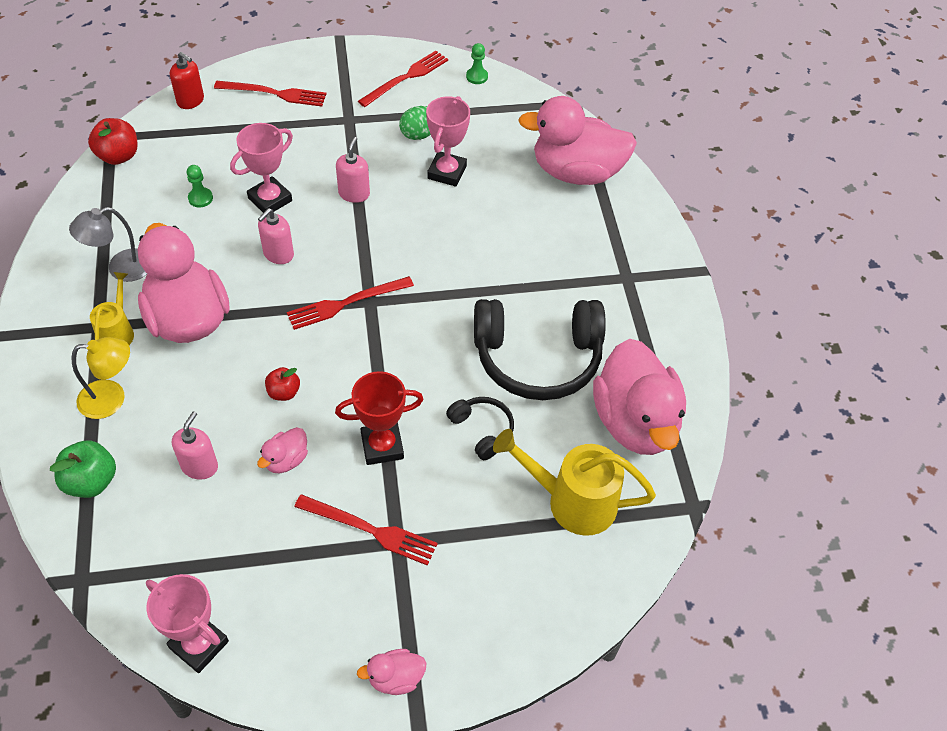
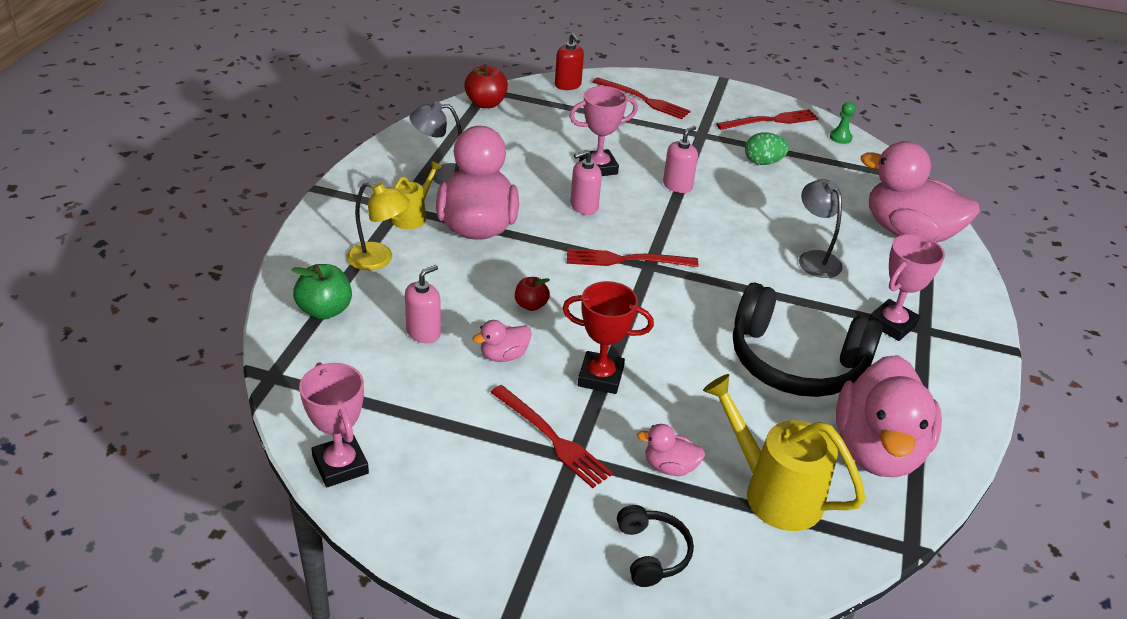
camera: 25 degrees right, 15 degrees down
green pawn [187,165,213,208] -> none
pink duck [357,649,426,695] -> pink duck moved to [637,424,705,476]
pink trophy [426,96,470,187] -> pink trophy moved to [869,234,945,341]
black headphones [446,397,514,460] -> black headphones moved to [617,505,694,587]
none -> grey lamp [799,179,843,278]

